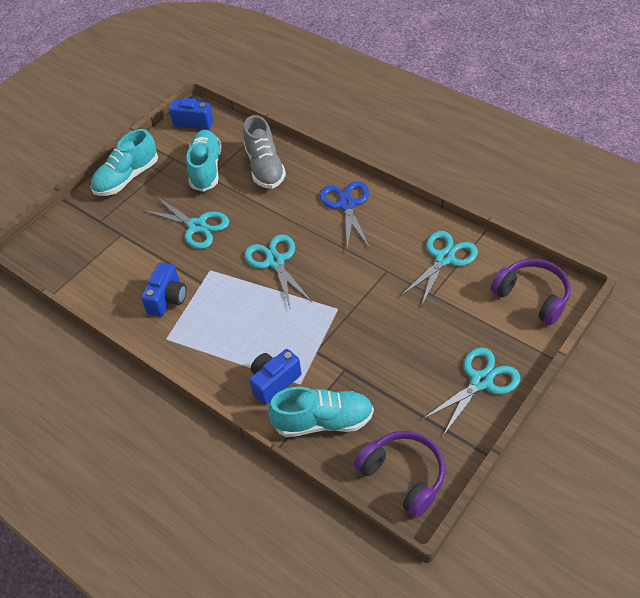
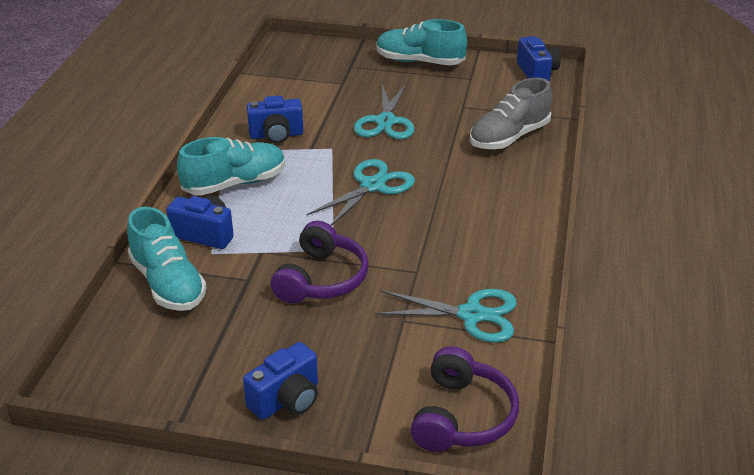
camera: 60 degrees right, 15 degrees down
turquoise shoe [186,130,222,192] -> turquoise shoe moved to [177,137,285,195]
blue scissors [320,181,370,250] -> none
purple headphones [354,431,445,518] -> purple headphones moved to [271,221,369,304]
turquoise scissors [423,347,520,436] -> blue camera [243,342,318,420]

